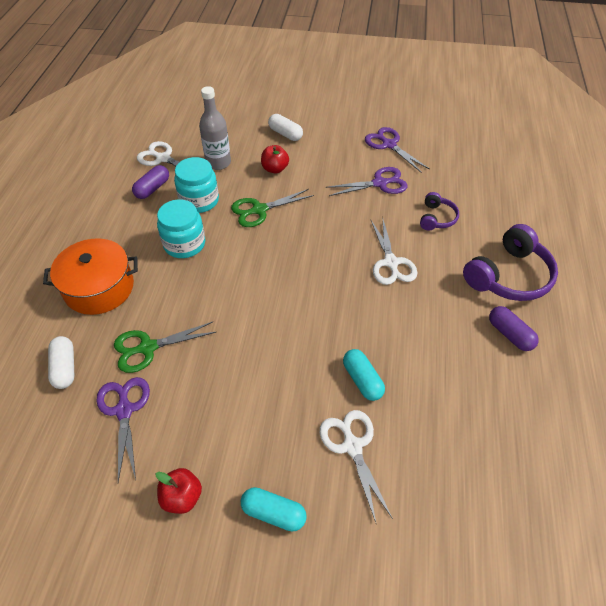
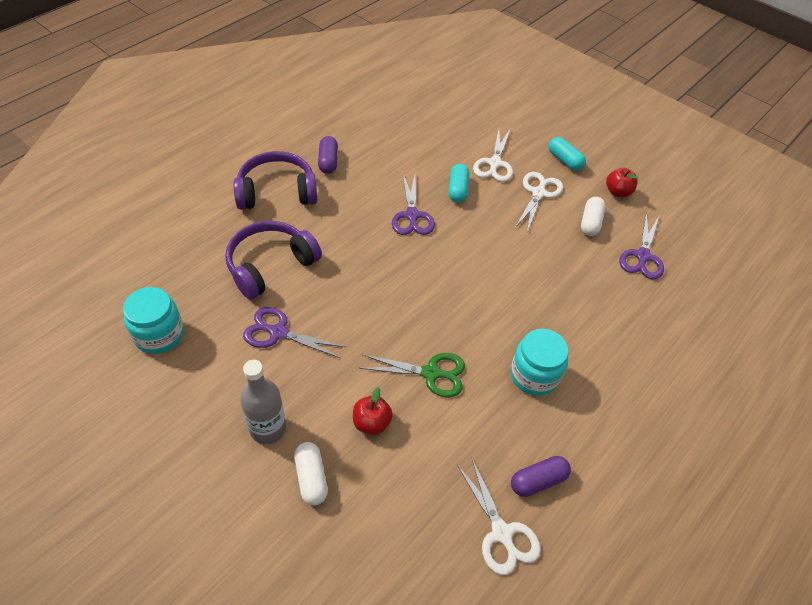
camera: 150 degrees left, 0 degrees up
orange pot [43,238,138,315] -> none
white capsule [48,336,74,389] -> white capsule moved to [581,197,606,236]
green scissors [114,322,216,373] -> none
turquoise jar [174,157,219,213] -> turquoise jar moved to [123,287,184,354]
grey bottle [199,86,231,170] -> grey bottle moved to [240,360,286,444]
purple scissors [365,127,430,173] -> purple scissors moved to [392,174,435,235]
white scissors [371,220,417,285] -> white scissors moved to [515,172,563,232]
purple headphones [420,192,459,230] -> purple headphones [225,221,322,299], size x1.86

